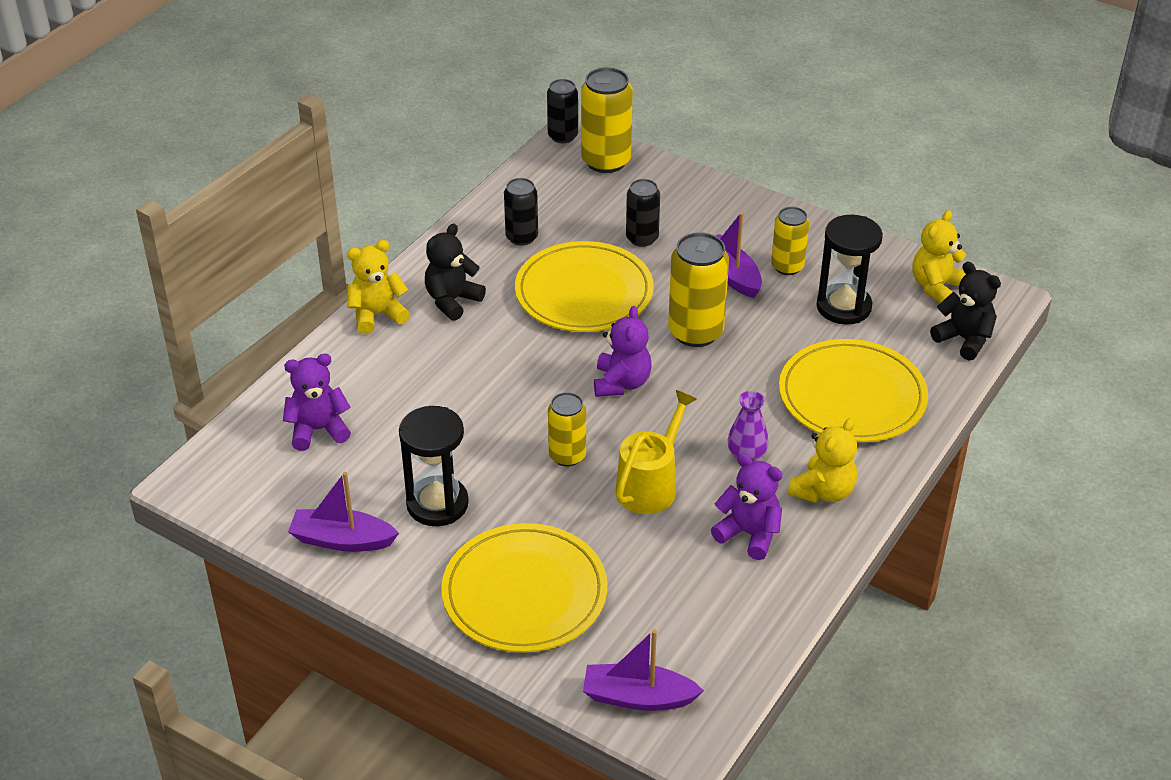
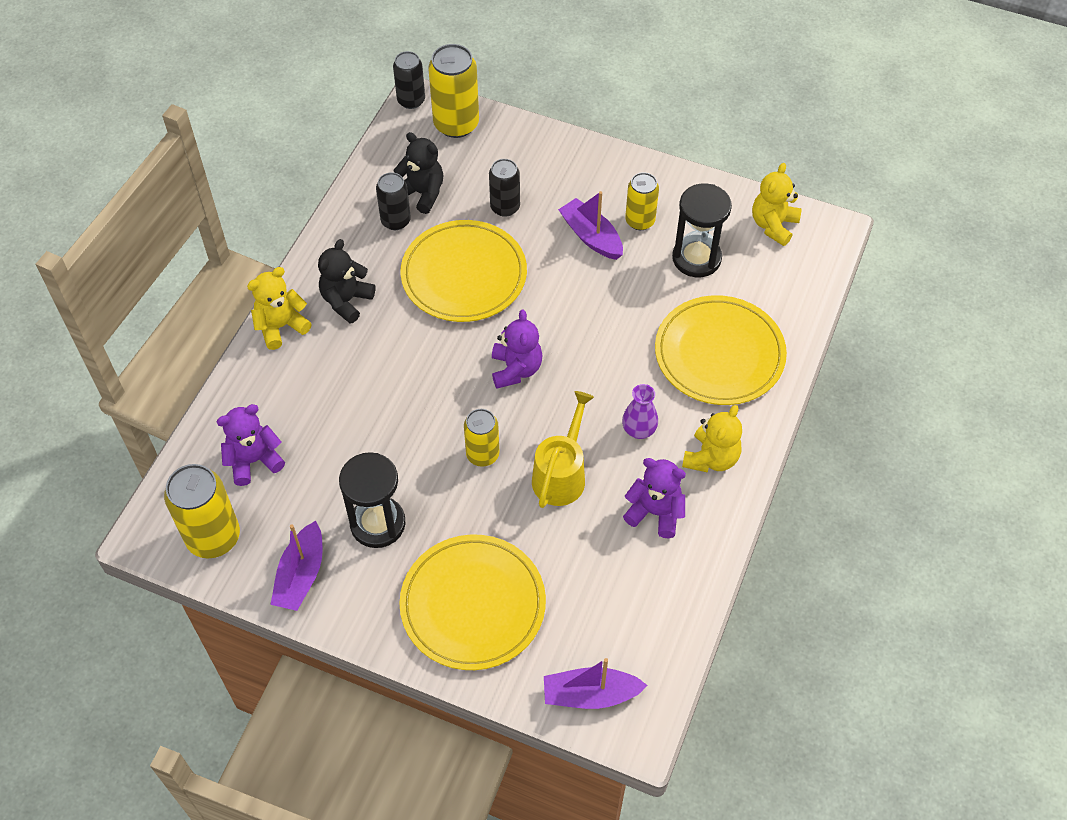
camera: 10 degrees left, 15 degrees up
purple boat [288,472,399,552] -> purple boat turned 75 degrees counterclockwise [270,521,323,611]
yellow can [668,232,729,347] -> yellow can moved to [164,464,240,558]
black teddy bear [930,262,1001,361] -> black teddy bear moved to [393,132,444,214]

